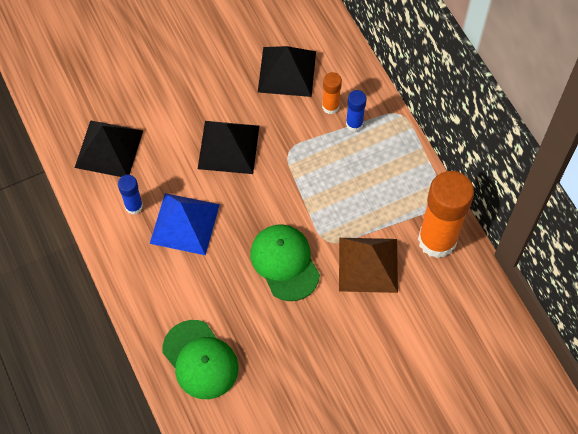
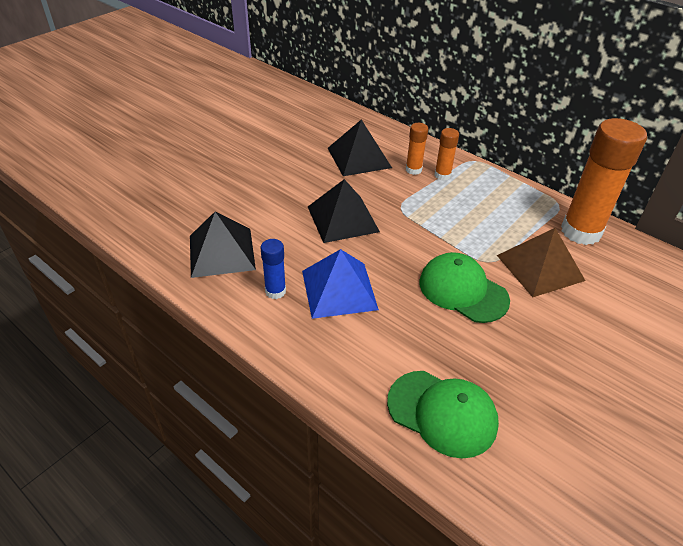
camera: 25 degrees left, 20 degrees down
blue glue stick [346,90,367,132] -> orange glue stick [435,128,459,181]

